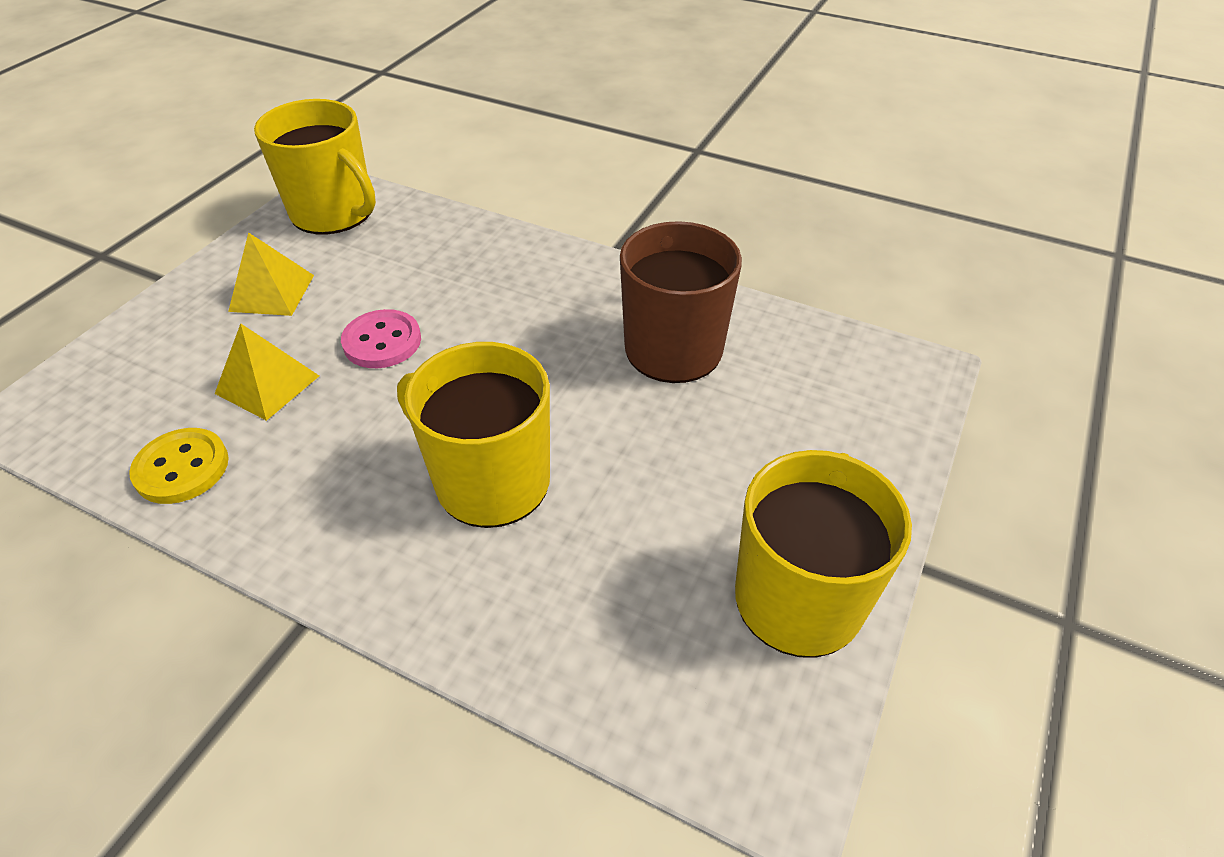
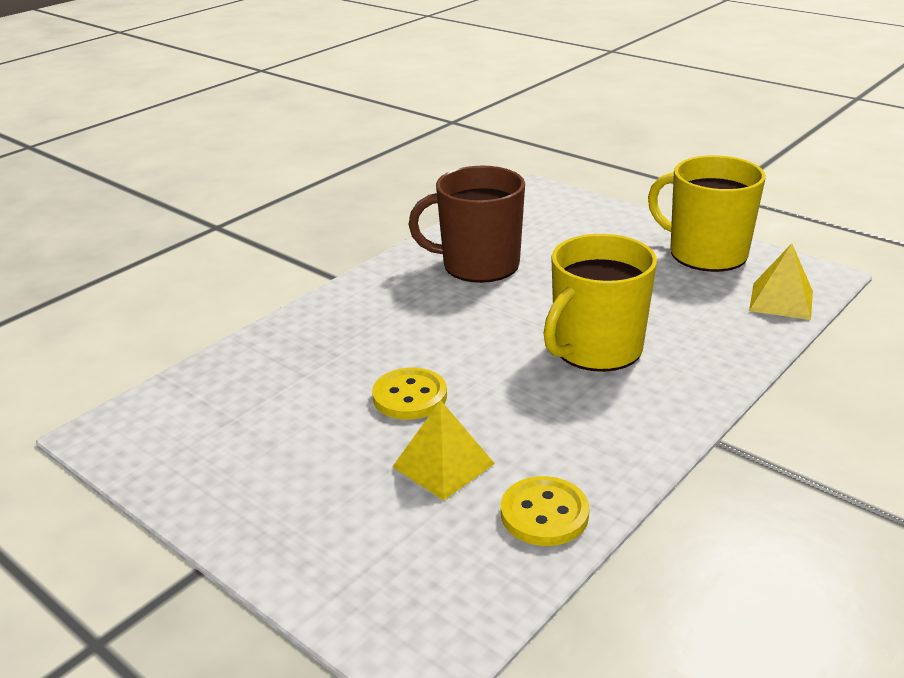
camera: 75 degrees left, 15 degrees down
yellow pyramid [228,232,314,316] -> yellow pyramid moved to [749,243,813,320]
yellow mug [254,99,376,234] -> none
pink button [341,309,421,368] -> yellow button [372,368,447,420]

